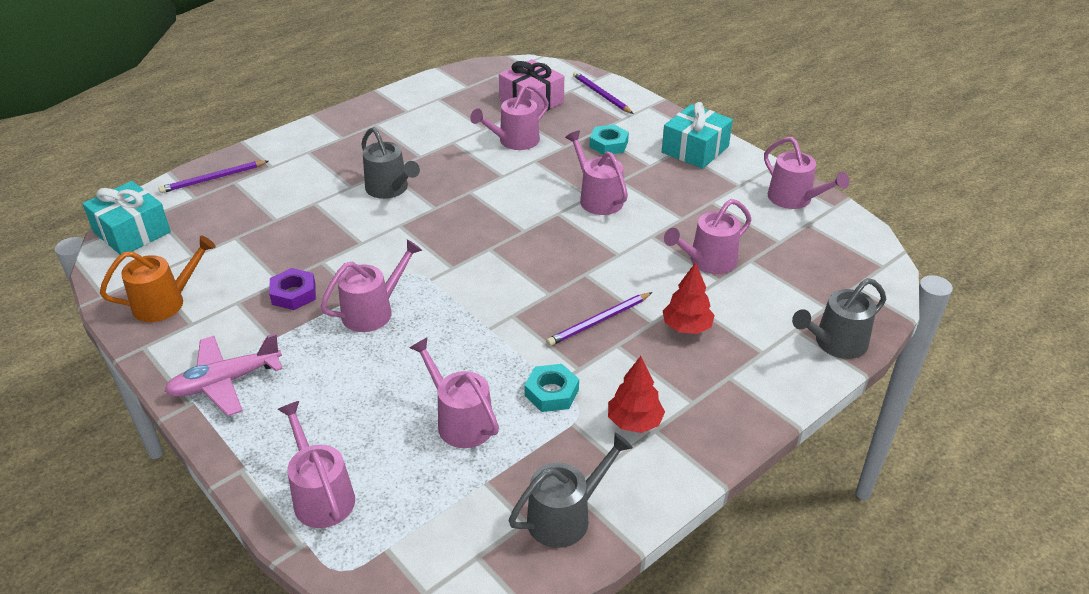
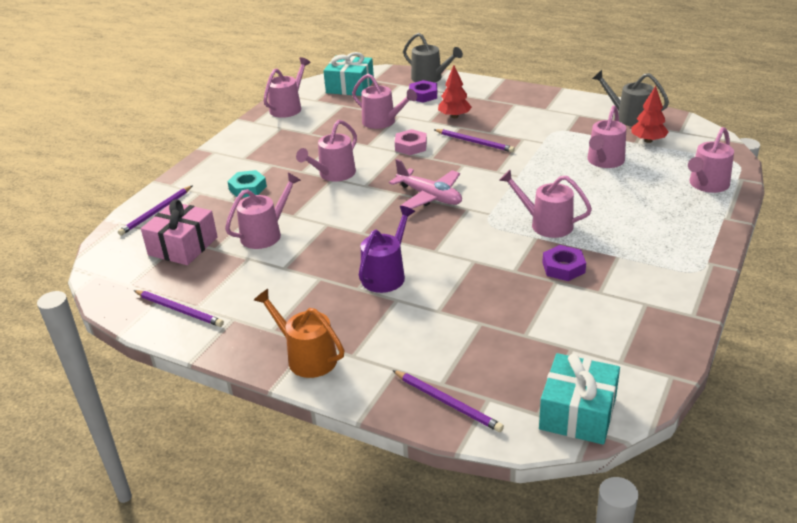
camera: 110 degrees left, 5 degrees down
orange watering can [100,235,216,322] -> orange watering can moved to [254,289,344,378]
pink plane [165,333,283,416] -> pink plane moved to [389,159,462,209]
grey watering can [361,127,420,199] -> purple watering can [359,206,415,293]
pink watering can [470,84,549,150] -> pink watering can turned 75 degrees counterclockwise [225,173,301,249]
turquoise nut [524,364,579,412] -> none
red tree [608,356,665,433] -> red tree moved to [631,86,669,143]
turquoise gift [662,102,733,169] -> turquoise gift moved to [324,52,374,96]
none -> purple pencil [133,290,224,327]
none -> pink nut [395,129,427,155]
none -> purple nut [409,80,437,102]

